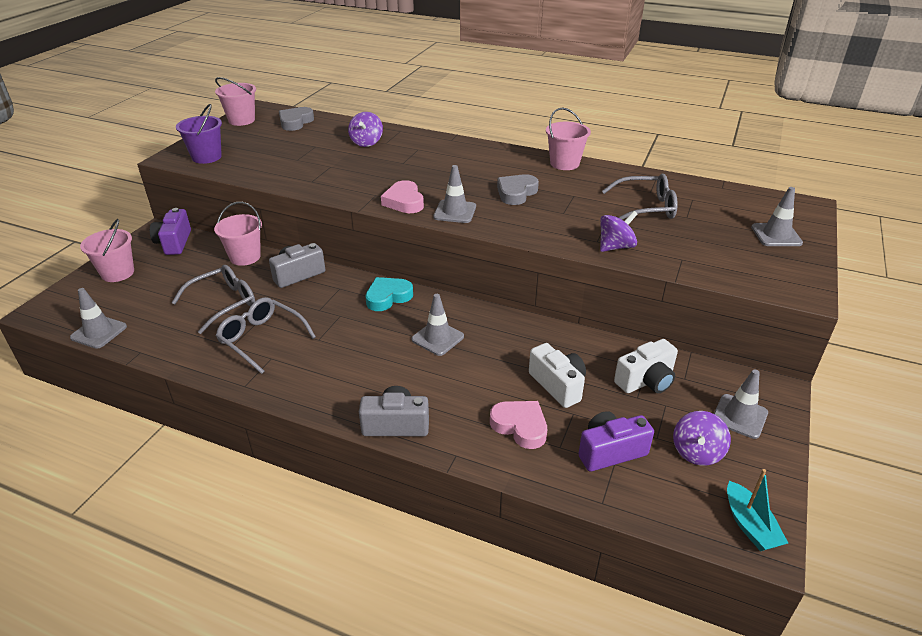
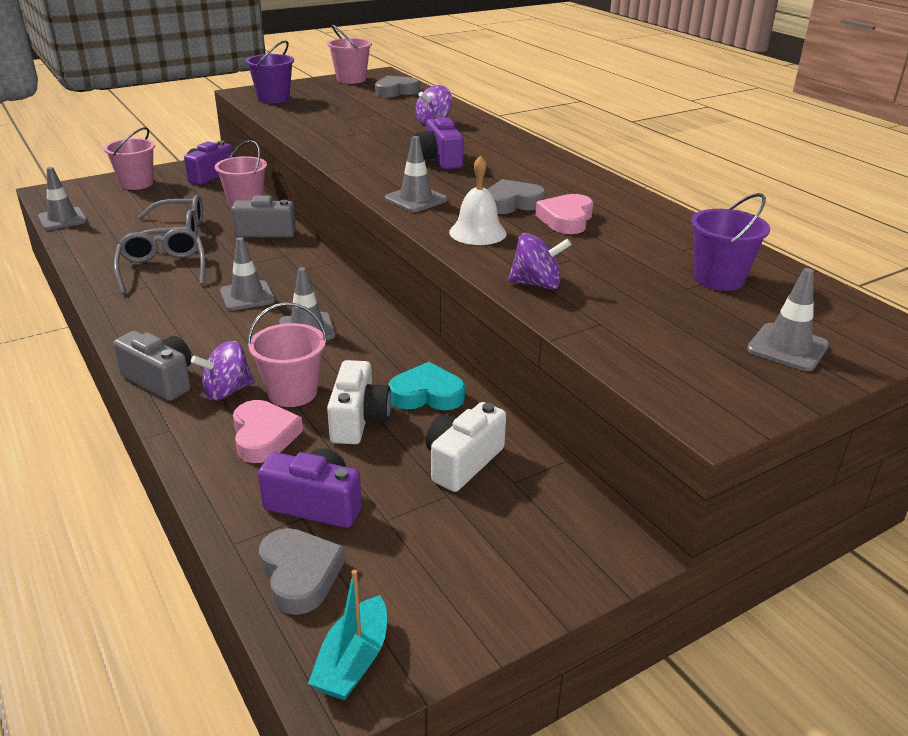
camera: 35 degrees right, 5 degrees down
turquoise heart [365,277,413,311] -> turquoise heart moved to [389,362,465,410]
pink heart [381,180,424,213] -> pink heart moved to [535,194,593,234]
pink bucket [546,108,591,170] -> pink bucket moved to [247,302,327,407]
grey glasses [602,174,678,220] -> none
white camera [614,339,678,393] -> white camera turned 120 degrees clockwise [426,402,506,492]
purple spinning top [673,411,731,466] -> purple spinning top moved to [191,341,254,401]
grey traffic cone [714,369,768,439] -> grey traffic cone moved to [220,237,275,311]
none -> grey heart [259,528,345,615]
none -> purple camera [415,115,464,170]
none -> white bell [449,155,507,245]
none -> purple bucket [691,193,770,291]

